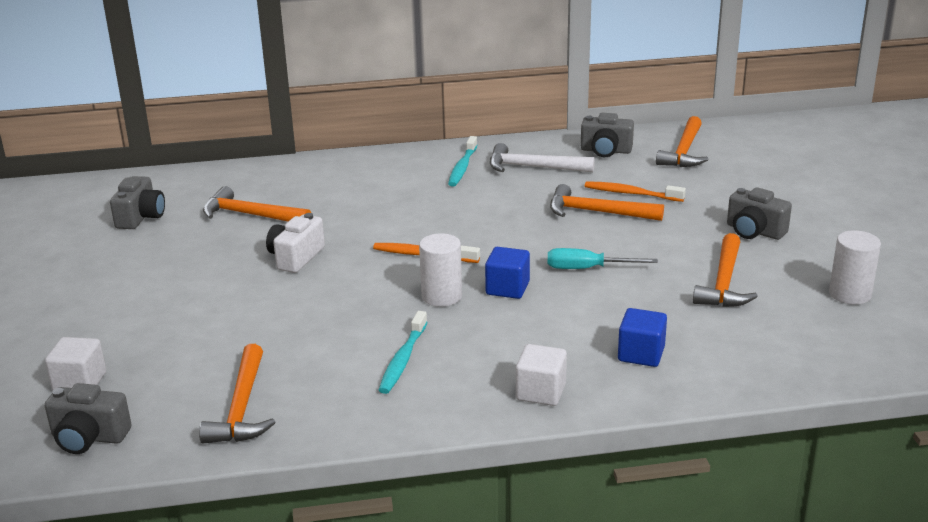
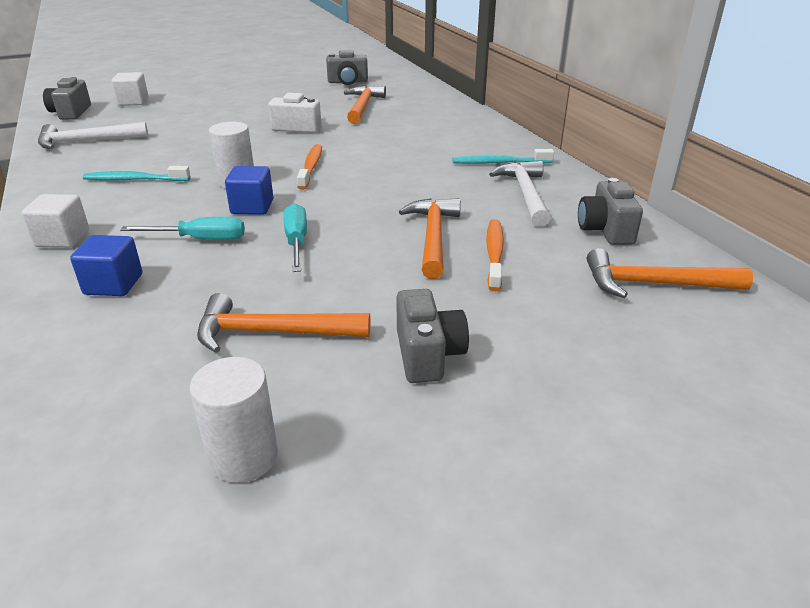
camera: 75 degrees right, 5 degrees up
orange hammer [199,344,276,444] -> white hammer [38,122,148,149]
grey camera [727,187,792,240] -> grey camera turned 150 degrees clockwise [396,289,469,383]
none -> turquoise screwdriver [120,217,245,240]

